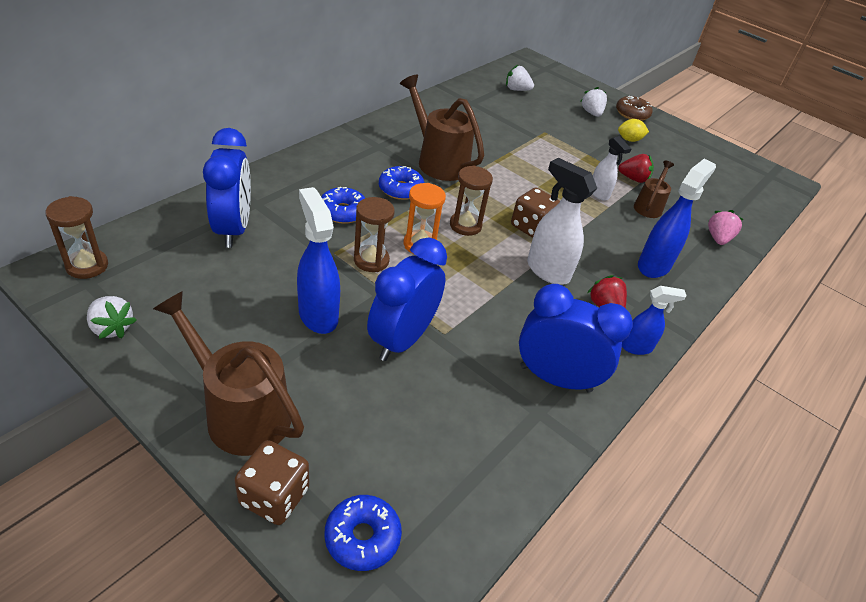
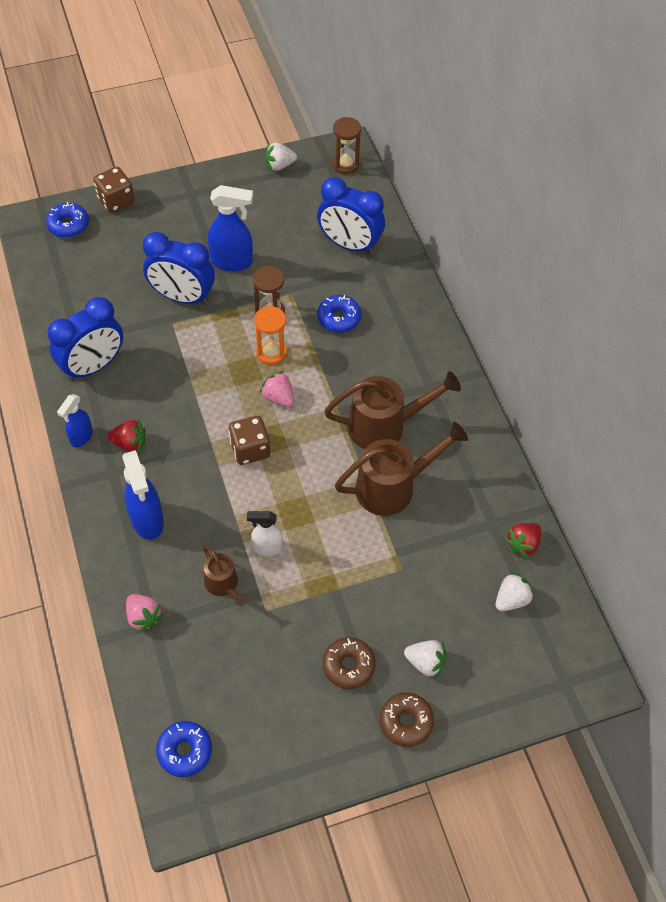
camera: 125 degrees right, 15 degrees up
brown watering can [153,291,304,456] -> brown watering can moved to [335,422,468,516]
blue clock [367,237,447,361] -> blue clock turned 135 degrees clockwise [143,232,215,305]
blue donut [379,166,425,200] -> blue donut moved to [156,721,212,777]
brown hourglass [450,166,493,236] -> pink strawberry [260,371,294,407]
white spray bottle [527,158,597,285] -> none
yellow lemon [618,119,649,142] -> brown donut [323,637,376,689]
red strawberry [618,154,654,183] -> red strawberry moved to [505,523,541,559]

